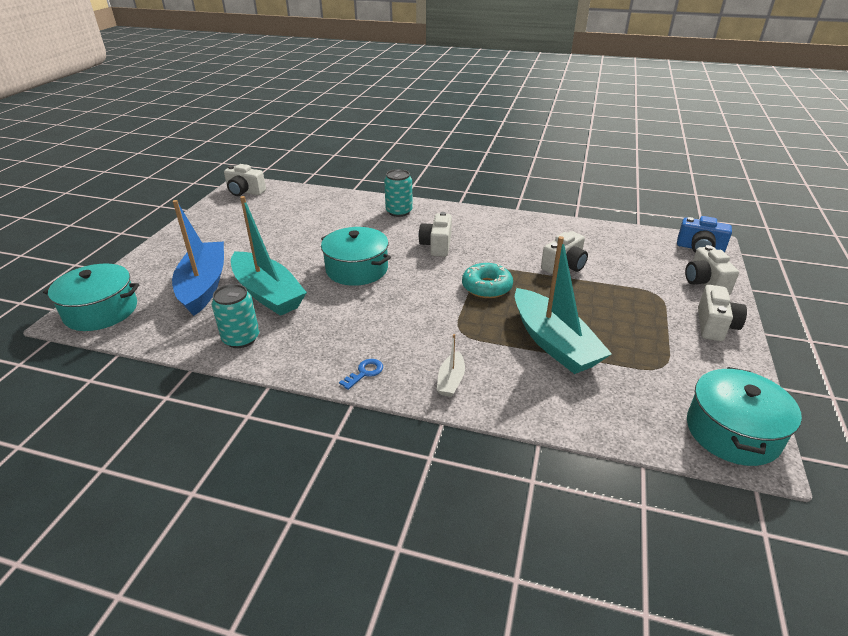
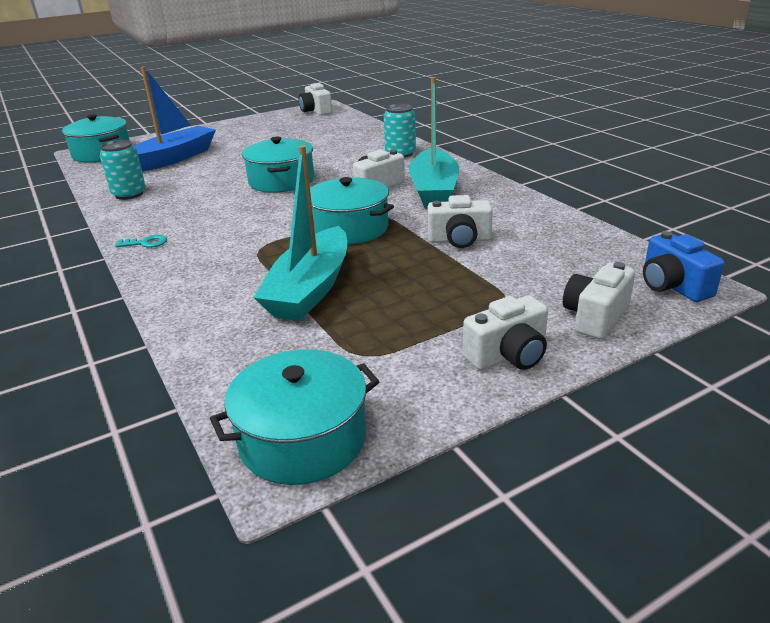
camera: 45 degrees right, 5 degrees down
turquoise boat [231,196,307,316] -> turquoise boat moved to [409,77,459,208]
blue key [339,359,383,390] -> turquoise key [115,235,167,248]
white boat [437,334,465,397] -> none
turquoise donut [462,263,513,298] -> turquoise pot [310,177,394,245]

